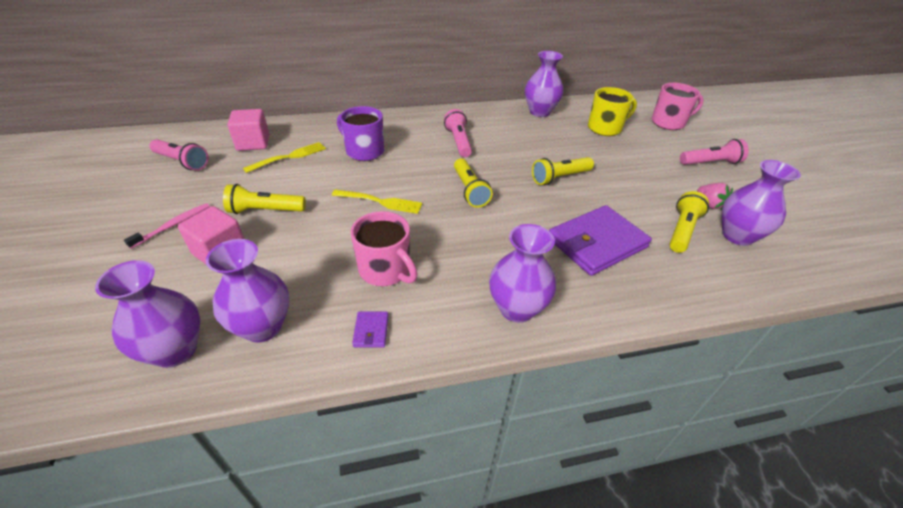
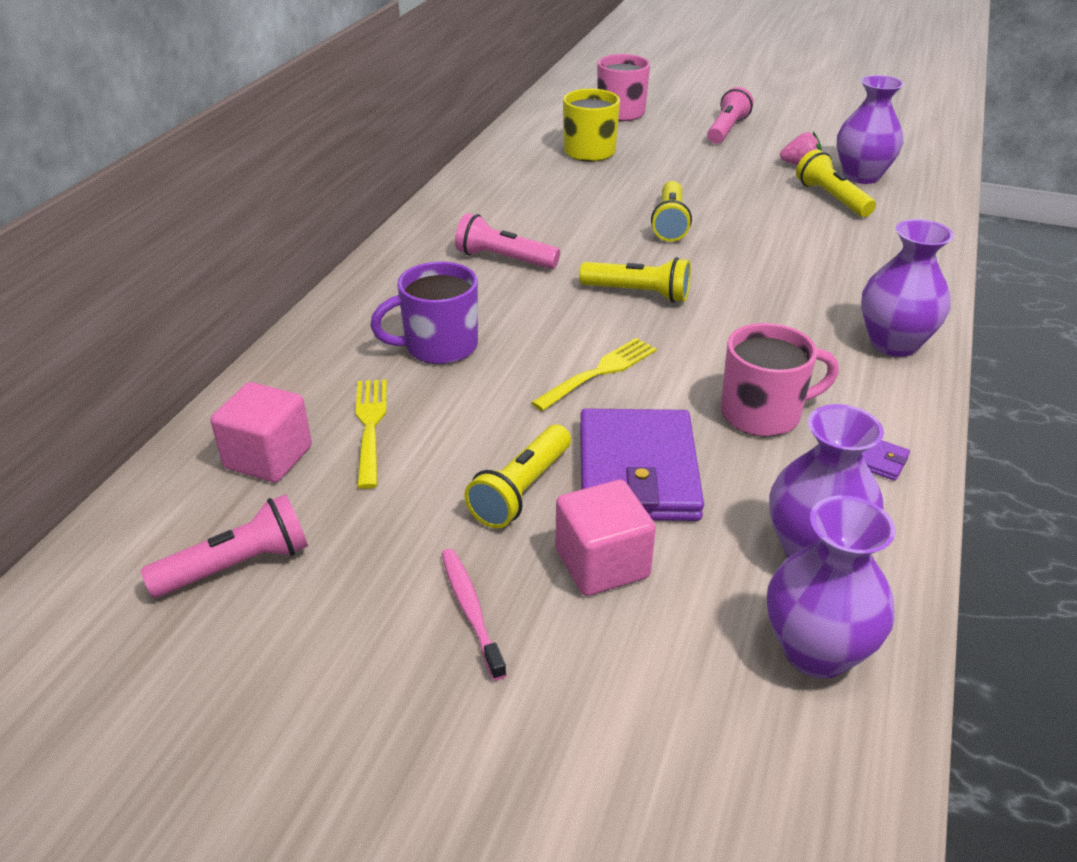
camera: 55 degrees left, 5 degrees down
purple vase [525,51,563,117] -> none
purple wallet [549,205,652,276] -> purple wallet moved to [580,408,704,521]

